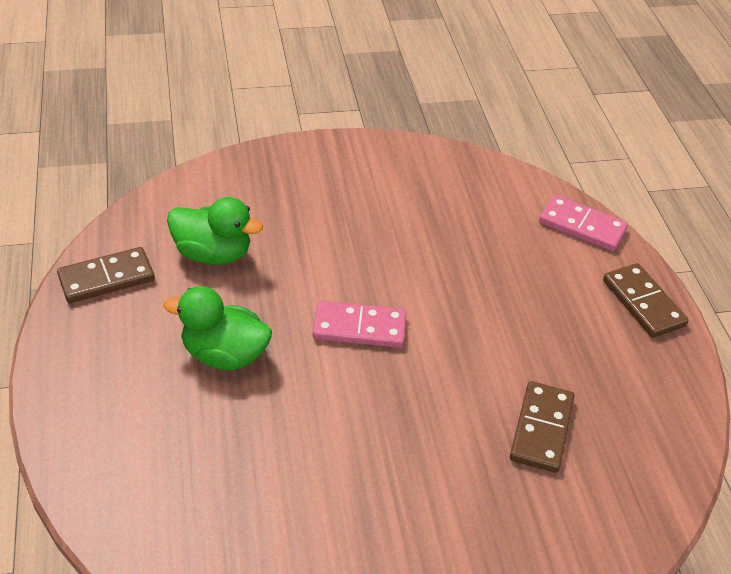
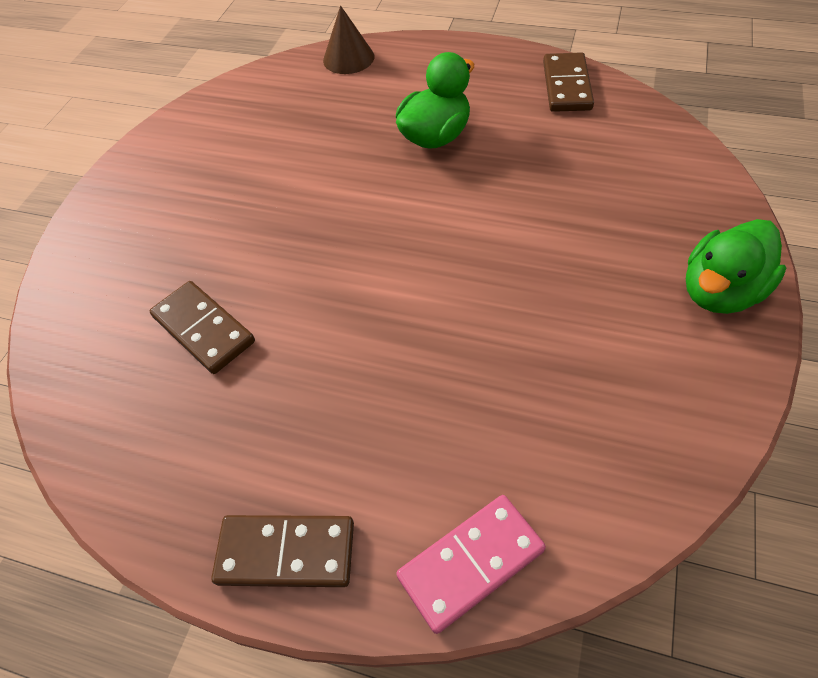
camera: 125 degrees right, 10 degrees up
green duck [167,197,263,265] -> green duck moved to [686,219,786,314]
pink domino [313,301,406,348] -> none
none -> brown cone [323,5,374,74]

